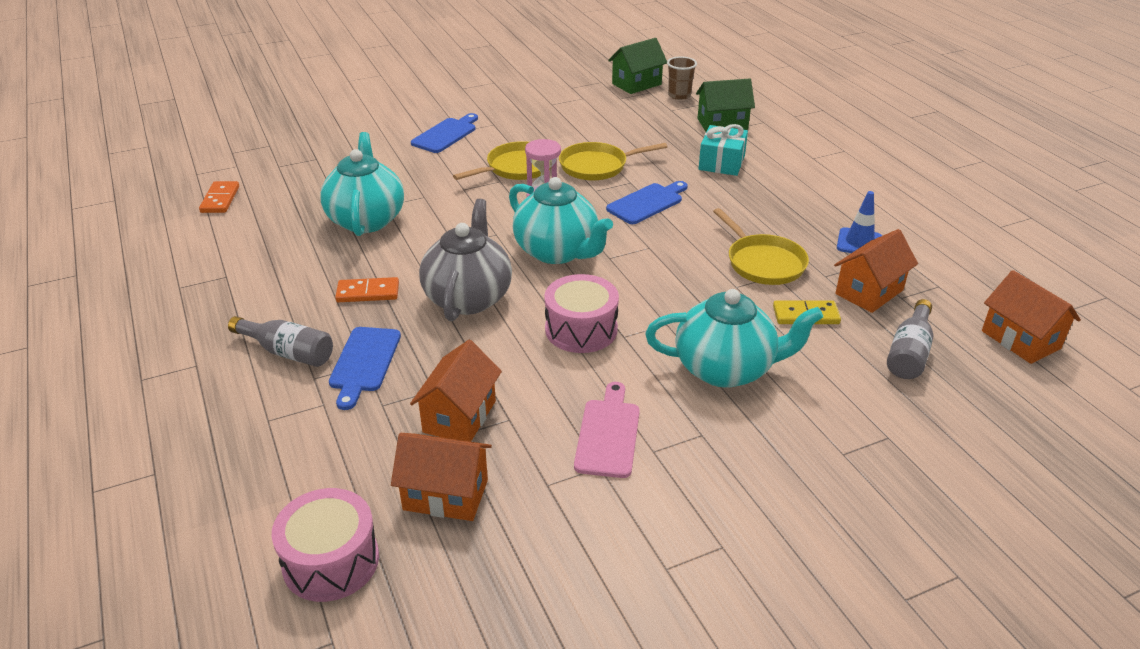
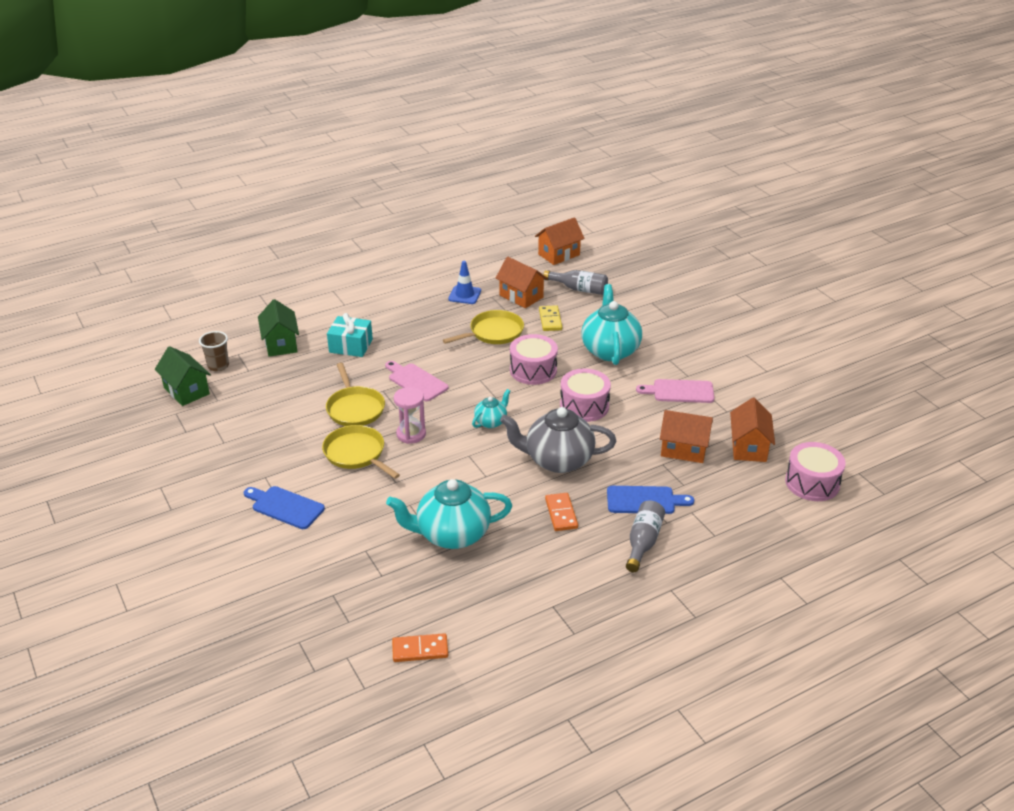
camera: 95 degrees left, 0 degrees up
turquoise teapot [509,177,613,264] -> turquoise teapot [472,389,510,428], size x0.50
blue cutting board [606,181,688,224] -> pink cutting board [385,361,449,401]
none -> pink drum [510,334,558,385]

